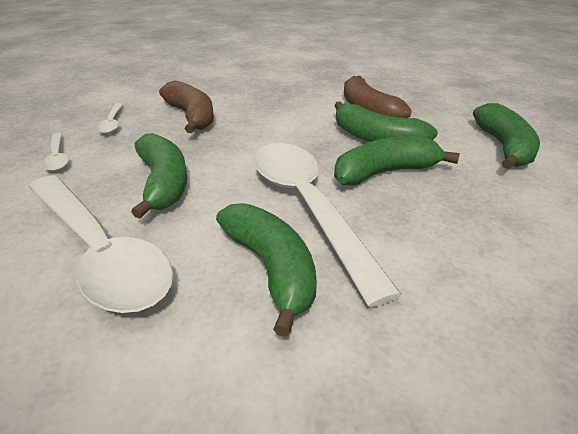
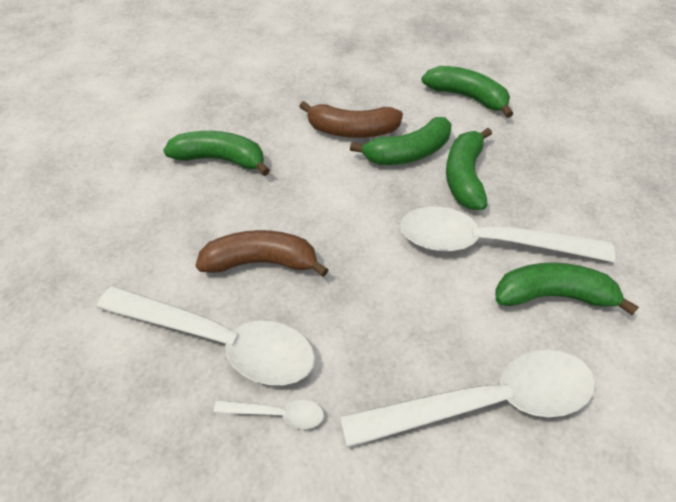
camera: 60 degrees left, 15 degrees up
white spoon [96,103,123,134] -> white spoon [97,286,315,385], size x2.35
green banana [131,133,188,219] -> green banana moved to [163,131,270,176]

